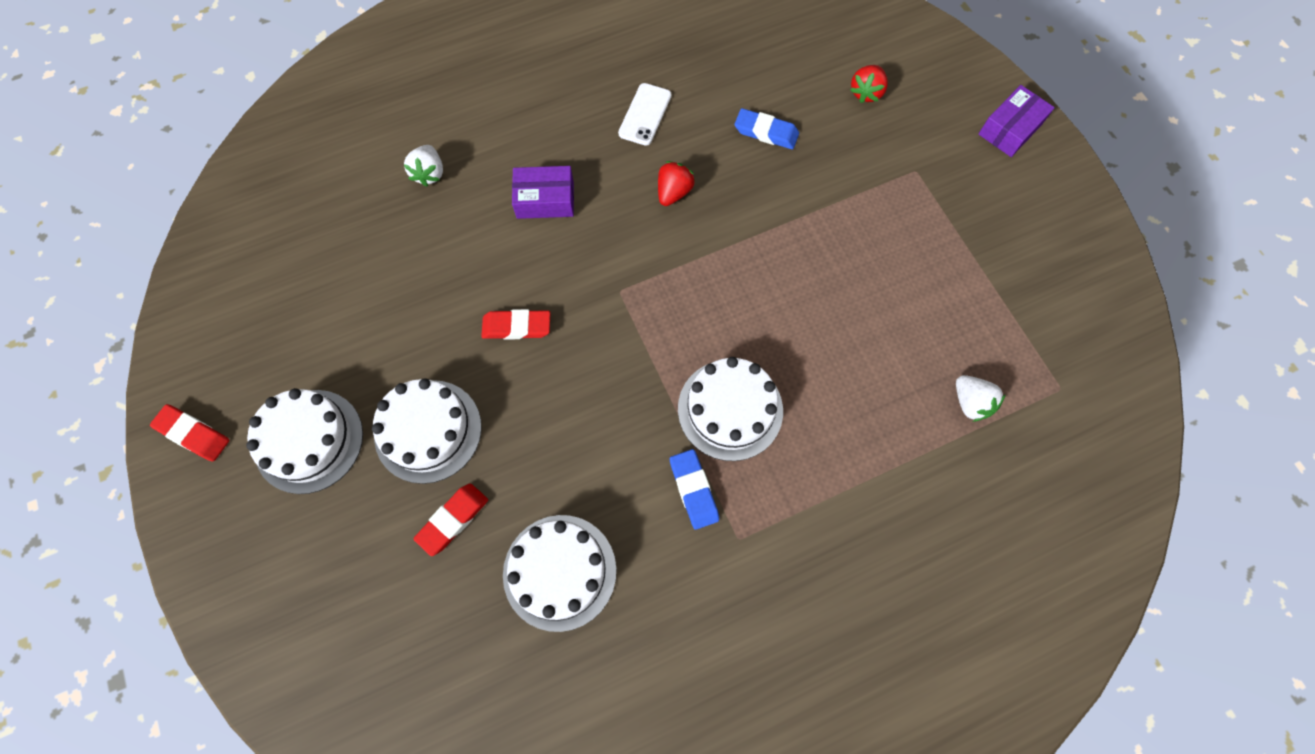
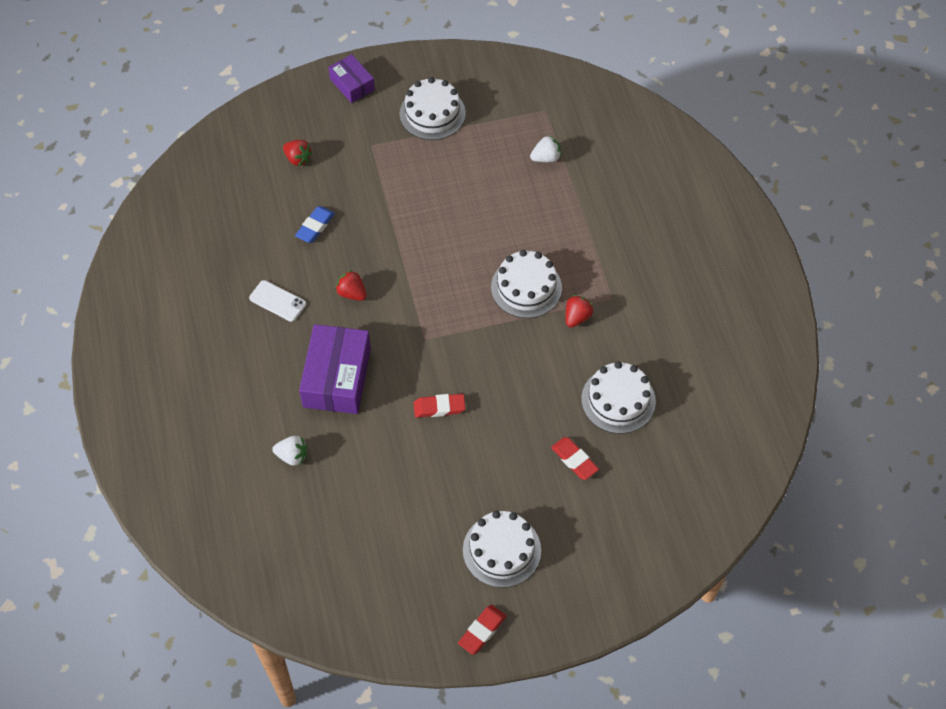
camera: 80 degrees left, 10 degrees down
white cake [372,378,482,484] -> white cake moved to [400,77,466,140]
red eraser [481,309,550,340] -> red eraser turned 75 degrees clockwise [414,394,466,418]
purple box [512,166,574,219] -> purple box [299,324,371,414], size x1.73
blue eraser [670,449,719,530] -> red strawberry [566,295,594,328]

